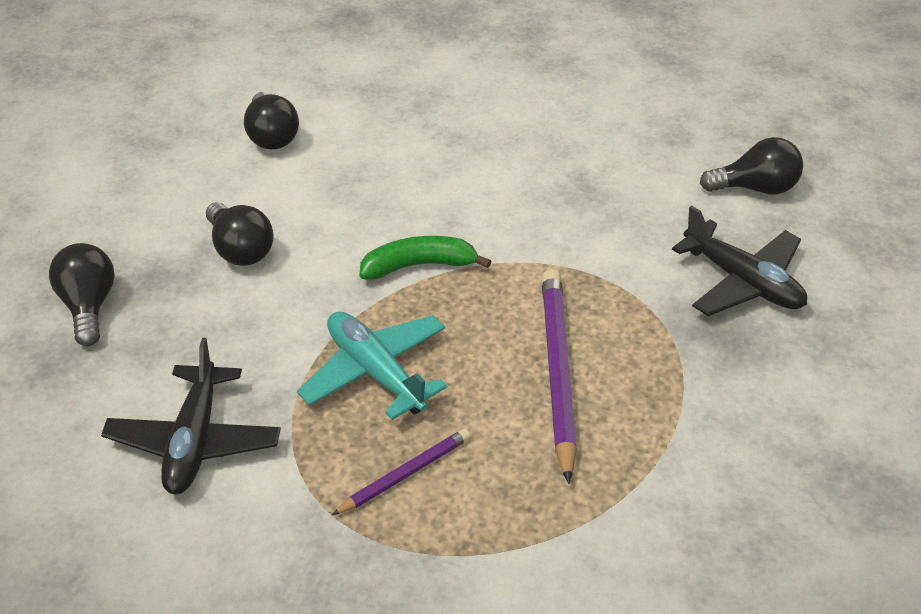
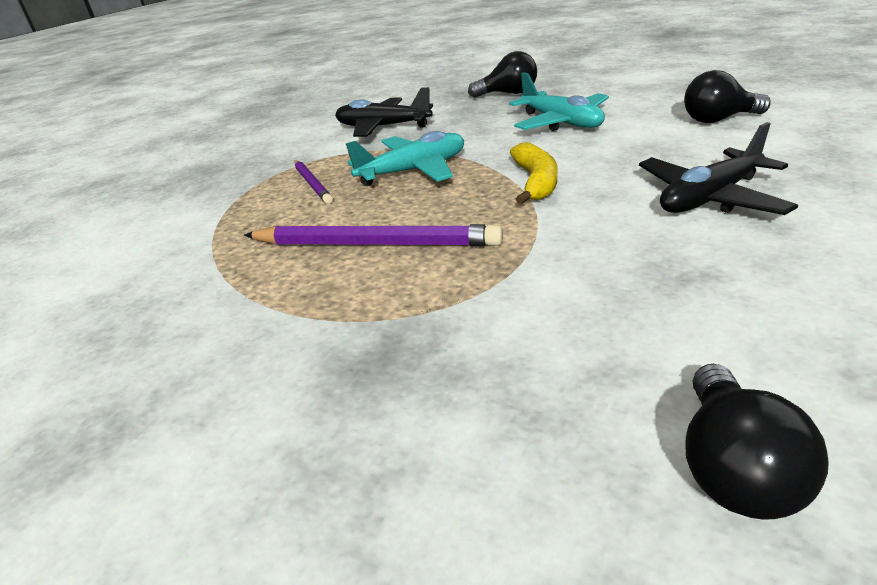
camera: 105 degrees right, 10 degrees down
black light bulb [206,202,274,266] -> turquoise plane [509,72,609,131]
green banana [359,236,492,279] -> yellow banana [510,142,557,204]
black plane [672,206,807,316] -> black plane moved to [639,122,798,215]

